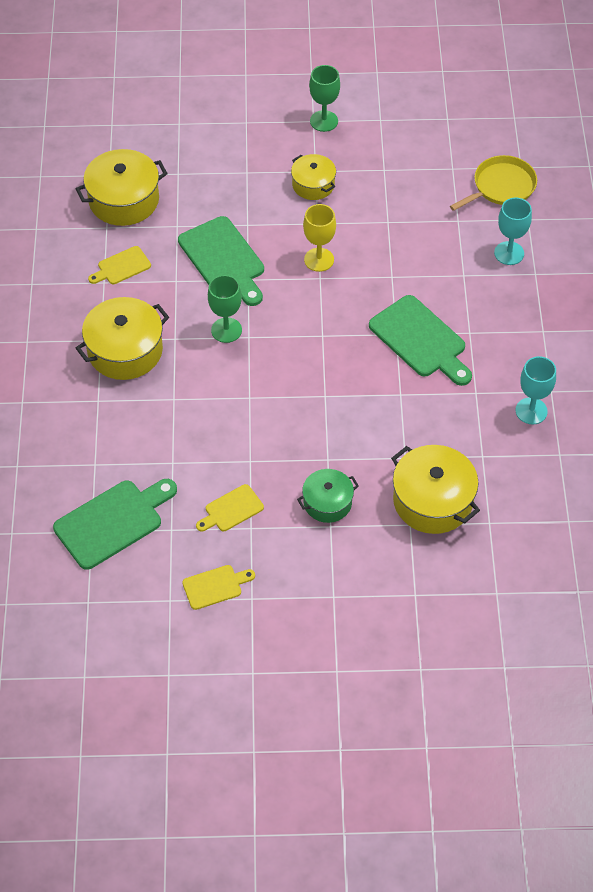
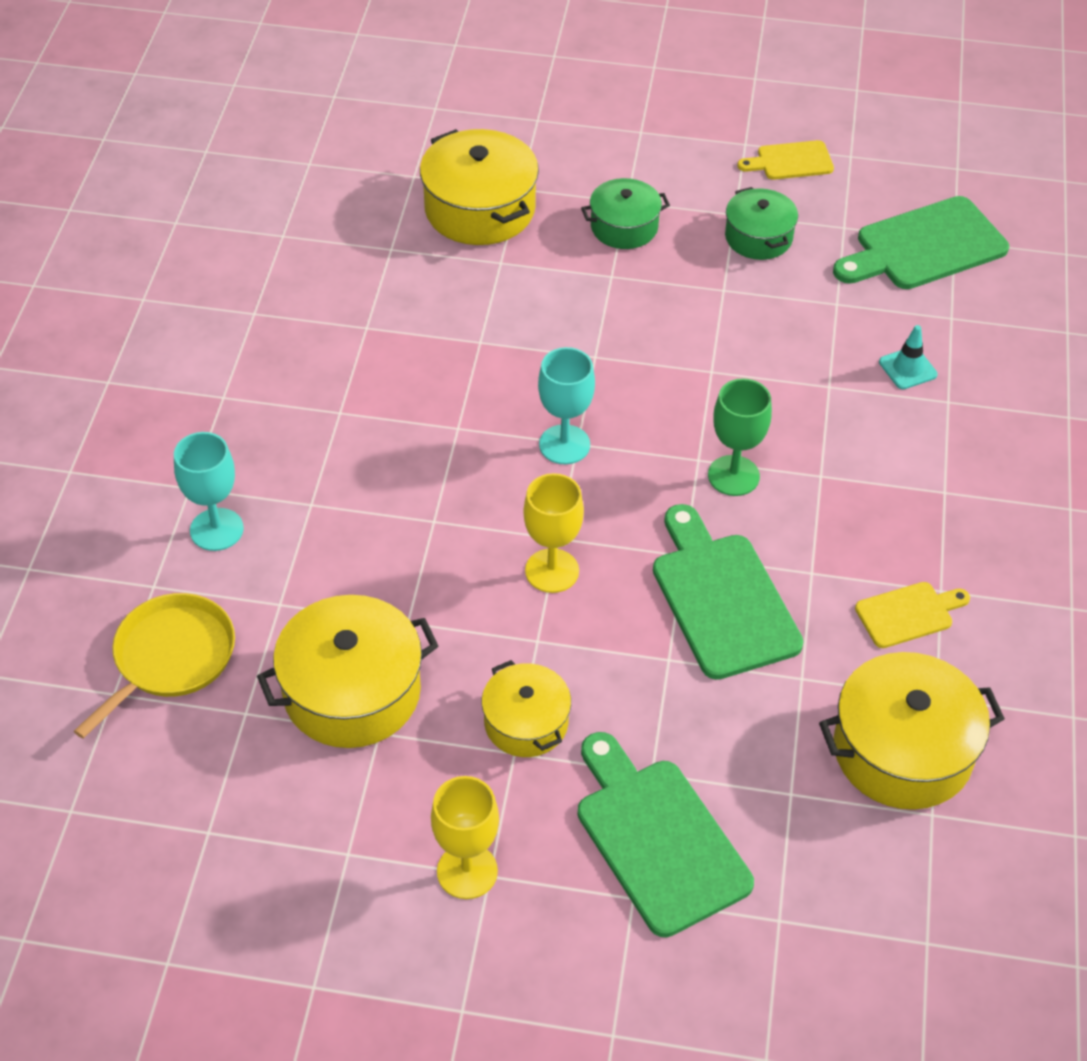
camera: 170 degrees left, 5 degrees down
yellow pot [76,297,169,380] -> yellow pot moved to [257,595,438,748]
yellow cutting board [196,484,264,532] -> green pot [725,187,798,260]
green goblet [309,65,340,132] -> yellow goblet [431,776,499,899]
green cutting board [369,295,472,386] -> green cutting board moved to [578,732,754,937]
yellow pan [450,155,537,211] -> yellow pan turned 150 degrees clockwise [74,593,235,739]
turquoise goblet [516,356,556,424] -> turquoise goblet moved to [538,347,595,464]
none -> turquoise traffic cone [879,325,938,389]

